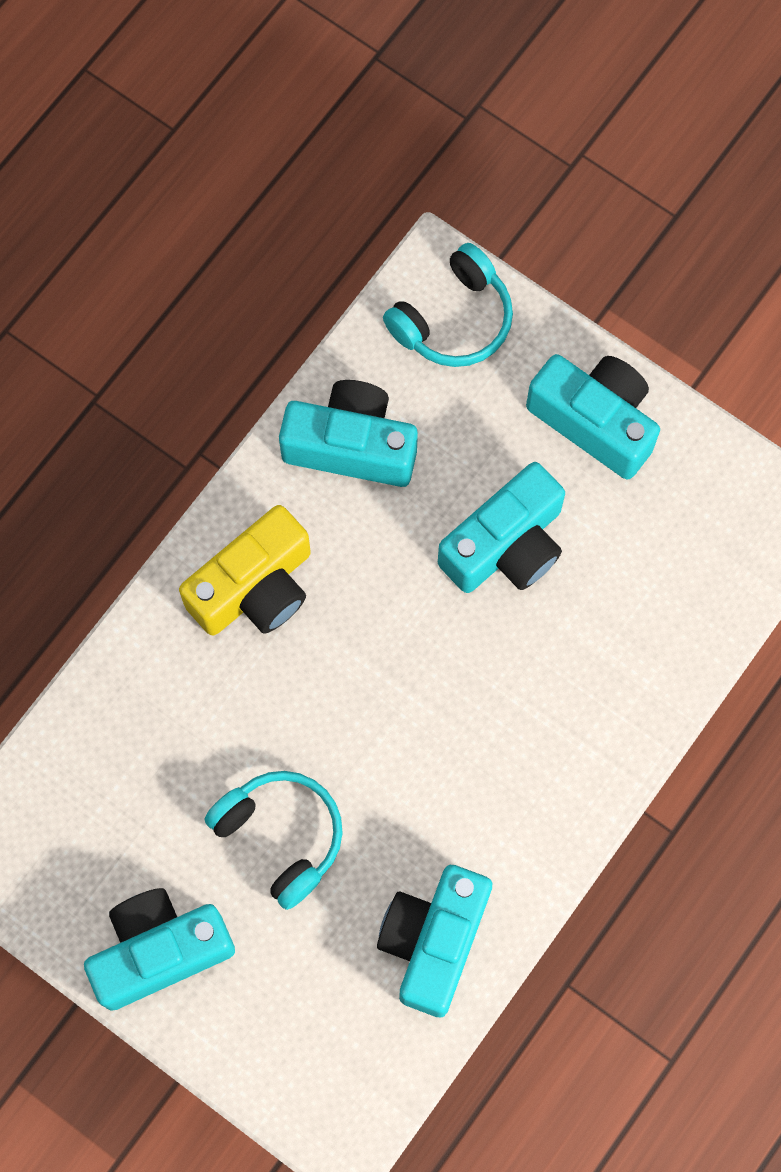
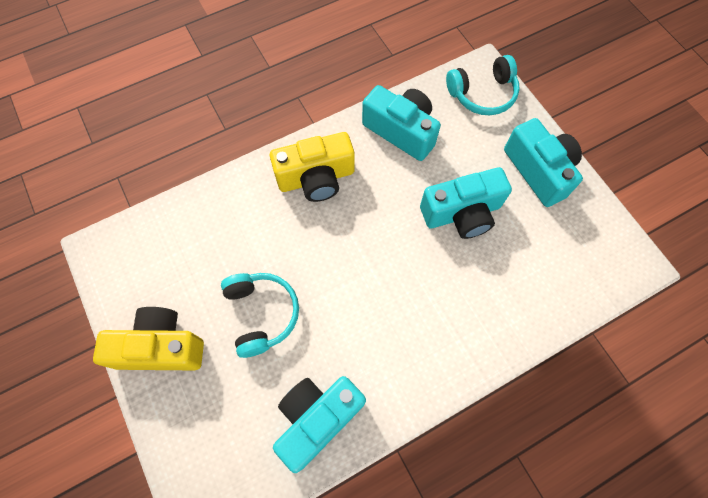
camera: 25 degrees right, 5 degrees down
turquoise camera [84,888,235,1011] -> yellow camera [93,307,204,370]

